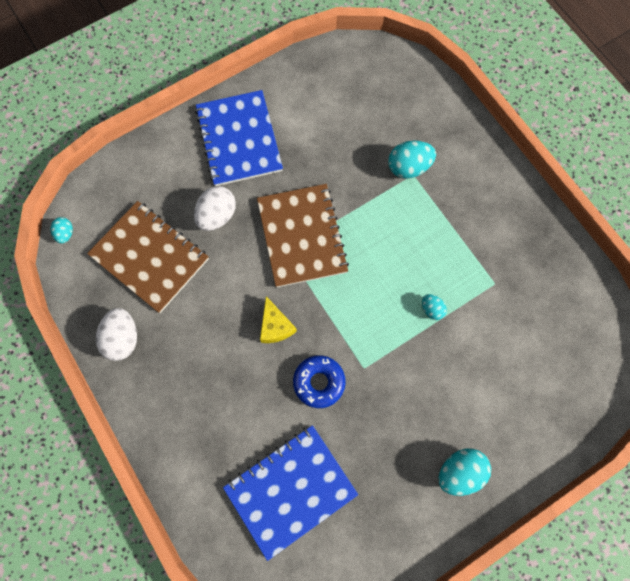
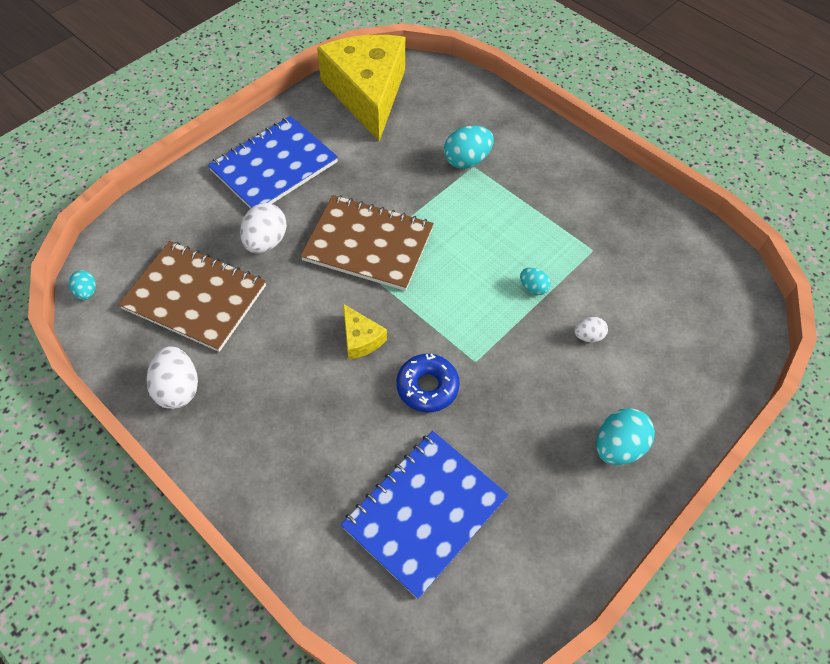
camera: 15 degrees left, 15 degrees down
blue notebook [195,90,283,186] -> blue notebook turned 75 degrees clockwise [208,116,338,209]
brown notebook [257,184,349,287] -> brown notebook turned 45 degrees counterclockwise [300,195,434,291]
none -> yellow cheese [317,35,405,142]
none -> white egg [574,317,608,342]

